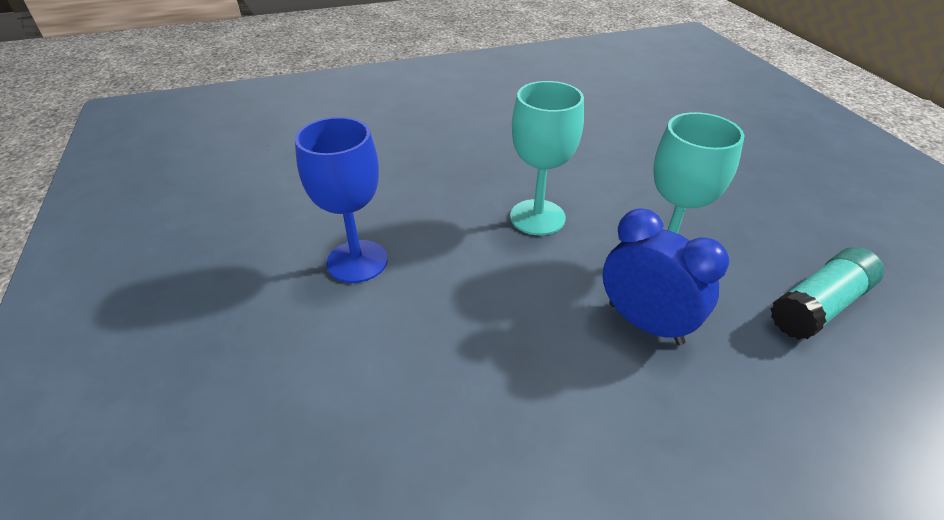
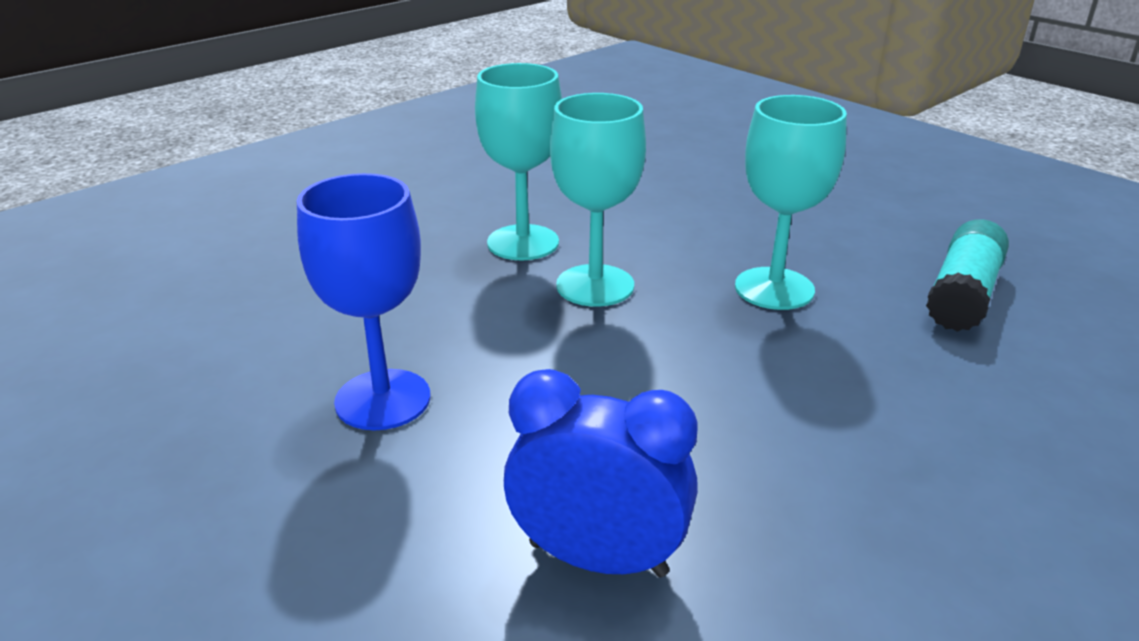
camera: 25 degrees left, 10 degrees down
blue clock [602,208,729,345] -> blue clock moved to [504,369,698,577]
none -> turquoise goblet [475,63,562,260]

